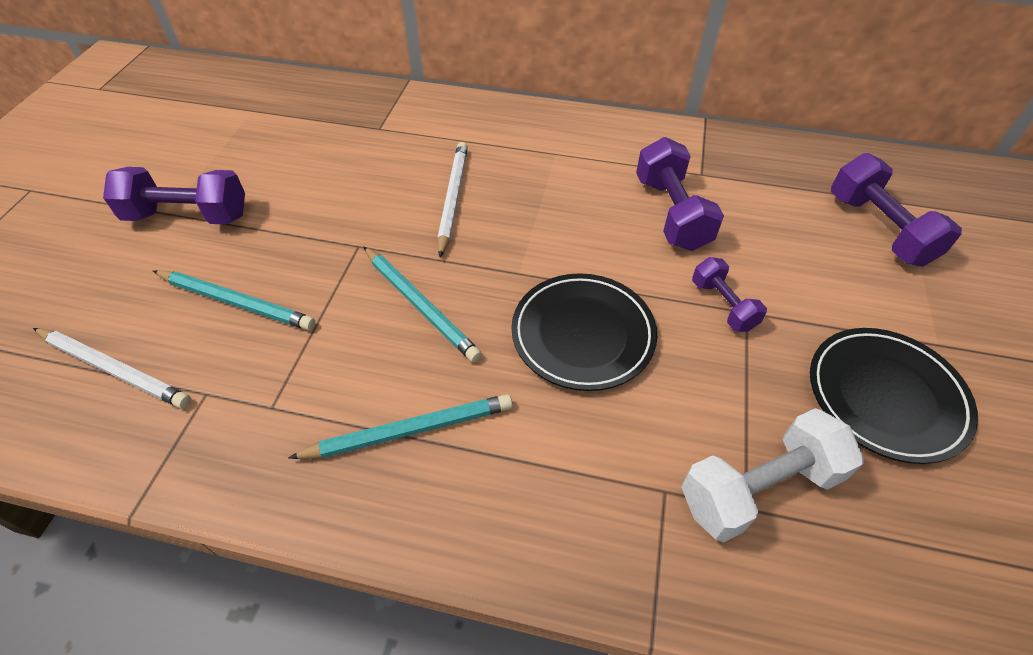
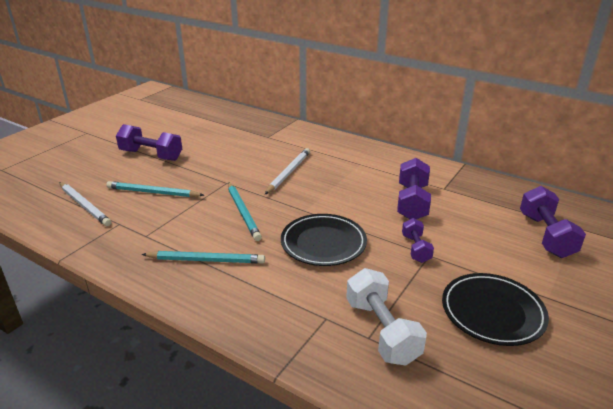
camera: 20 degrees right, 20 degrees down
turquoise pencil [153,270,315,330] -> turquoise pencil turned 150 degrees clockwise [106,181,204,197]
white dumbbell [681,408,864,542] -> white dumbbell turned 75 degrees clockwise [346,268,427,366]

